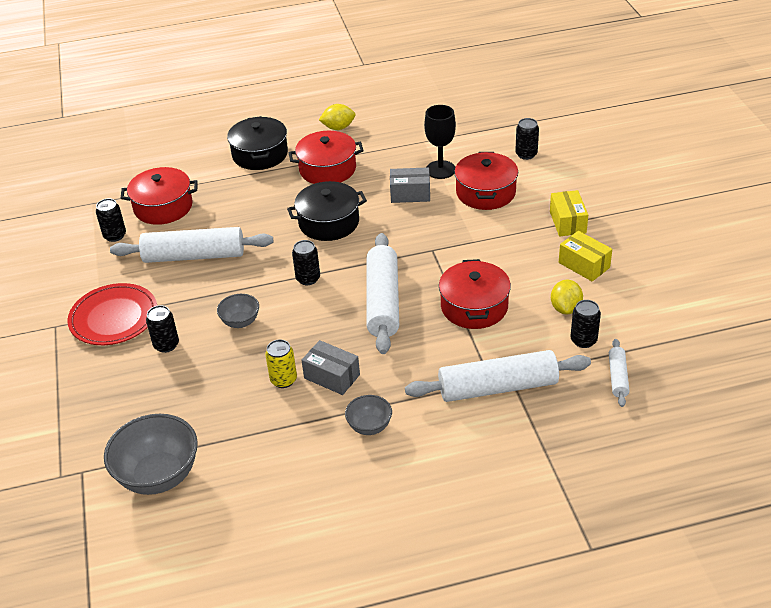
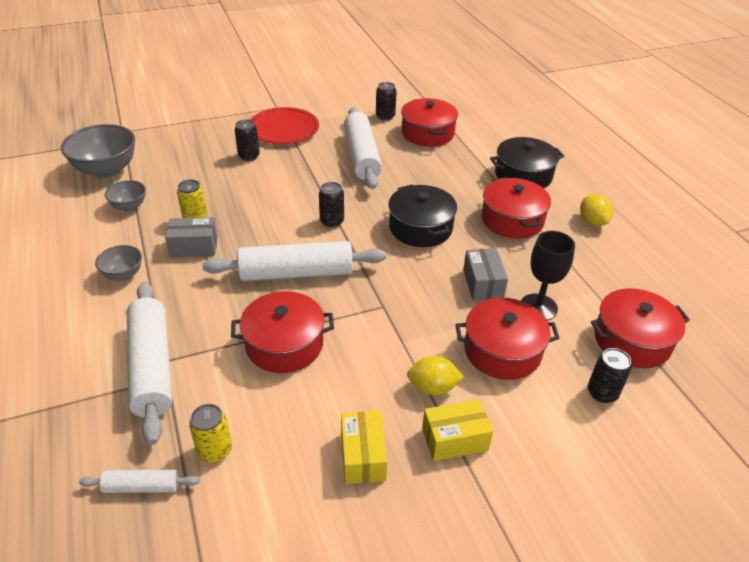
camera: 80 degrees right, 0 degrees up
grey bowl [217,294,259,328] -> grey bowl moved to [105,180,146,211]
grey box [302,340,360,395] -> grey box turned 60 degrees clockwise [165,217,218,257]
yellow lemon [551,280,583,314] -> yellow lemon moved to [407,356,464,395]
yellow box [559,231,612,282] -> yellow box turned 45 degrees counterclockwise [341,411,388,484]
black can [571,300,601,348] -> yellow can [189,404,232,463]
none -> red pot [591,288,690,368]

